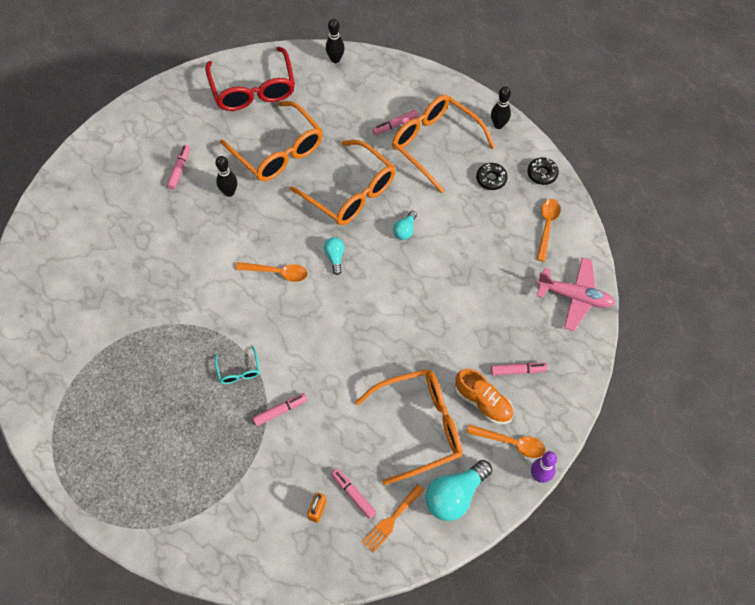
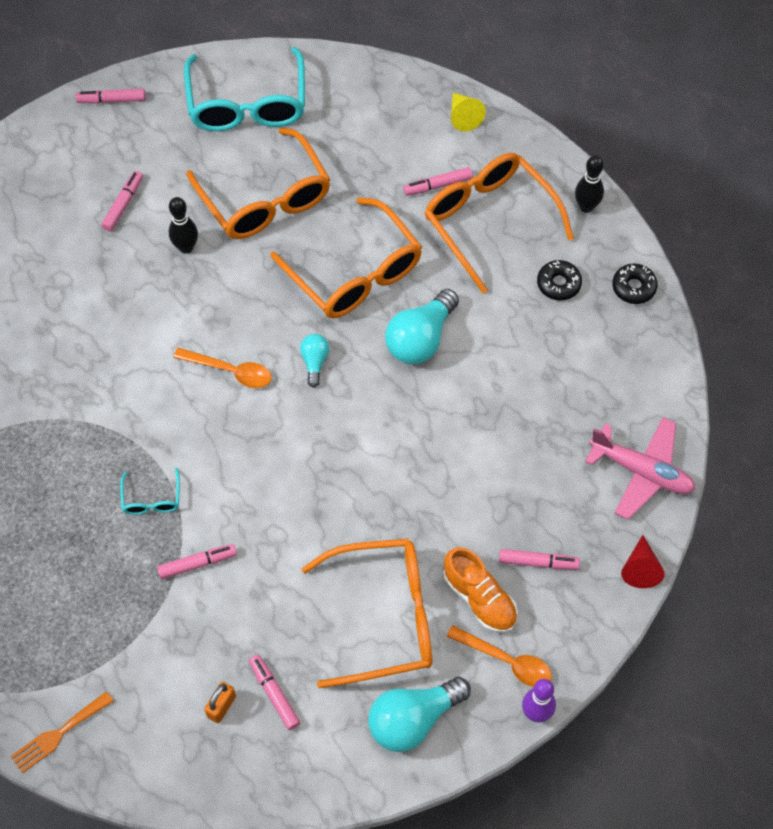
camera: 10 degrees right, 0 degrees up
red glasses [205,47,295,111] -> turquoise glasses [184,47,305,131]
black bowling pin [326,19,345,63] -> none
orange fork [362,484,424,553] -> orange fork moved to [10,691,113,773]
turquoise light bulb [393,211,417,240] -> turquoise light bulb [385,289,459,364], size x1.89
orange spoon [537,199,560,262] -> none
none -> pink marker [76,89,146,104]
none -> yellow cone [451,93,486,131]
none -> red cone [621,535,665,588]

